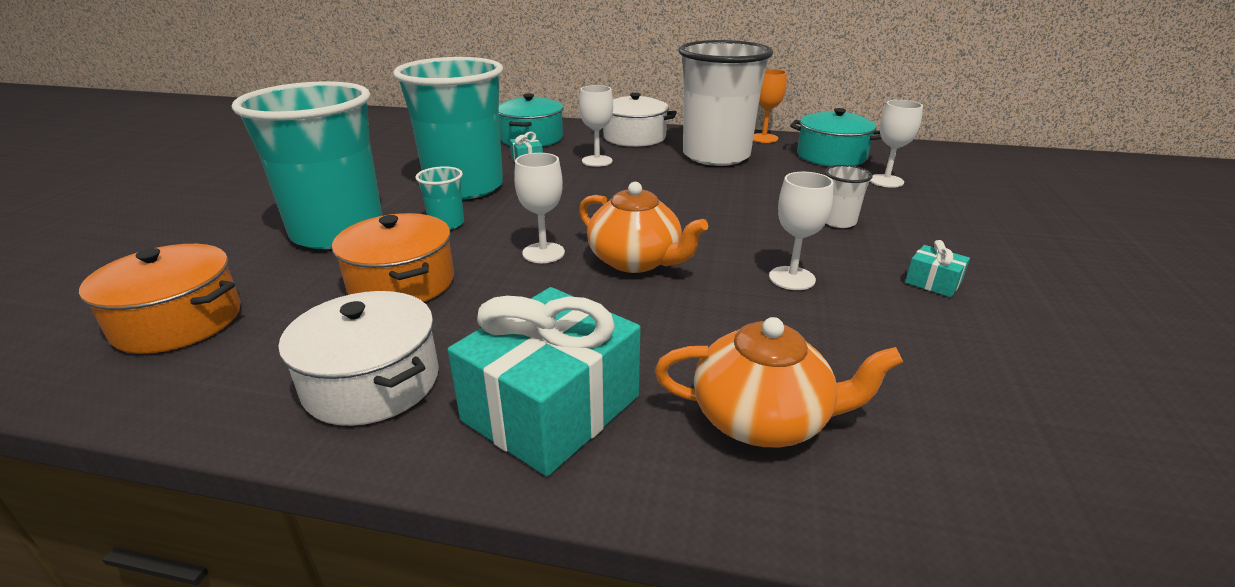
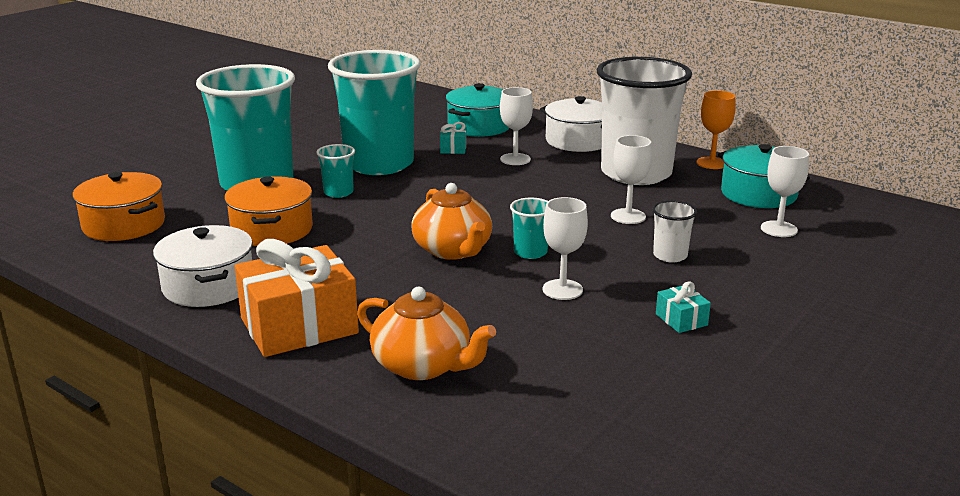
camera: 25 degrees right, 5 degrees down
turquoise gift [448,287,641,476] -> orange gift [235,239,359,357]
white goblet [514,153,565,263] -> white goblet moved to [611,135,652,224]
none -> turquoise cup [510,198,548,259]

